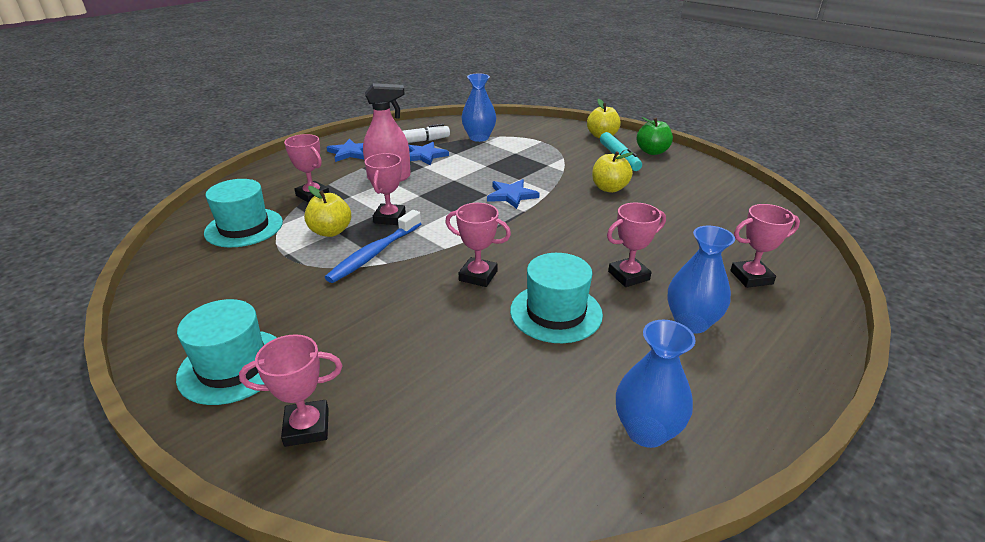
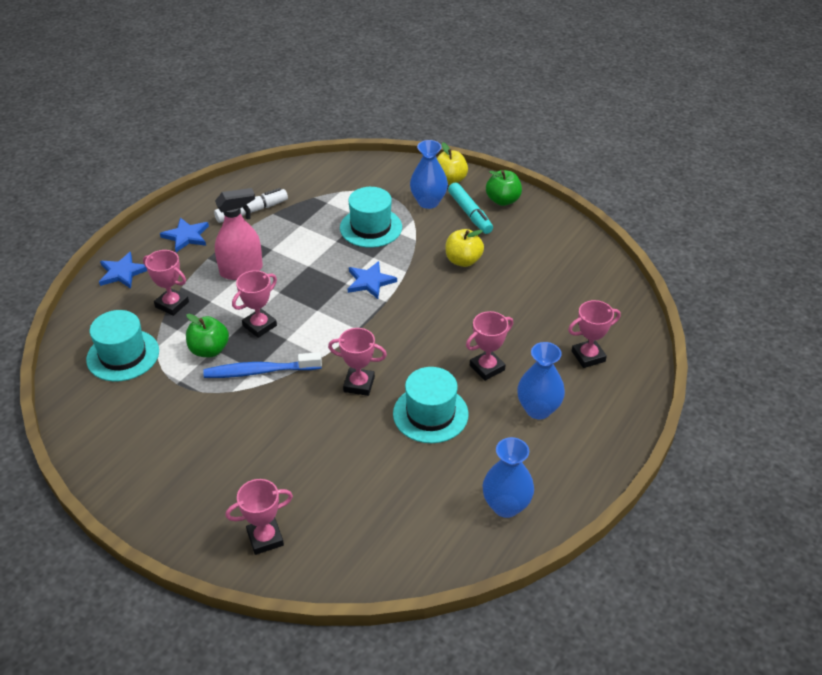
camera: 10 degrees left, 10 degrees up
turquoise hat [176,299,277,405] -> turquoise hat moved to [340,187,402,248]
yellow apple [304,186,351,237] -> green apple [186,314,229,357]
blue toothbrush [325,210,422,283] -> blue toothbrush turned 60 degrees clockwise [203,352,322,378]
pink trophy [365,153,406,225] -> pink trophy turned 45 degrees clockwise [232,270,277,338]
blue star [409,142,449,165] -> blue star moved to [99,252,147,289]
blue vase [461,73,496,142] -> blue vase moved to [410,140,448,209]

